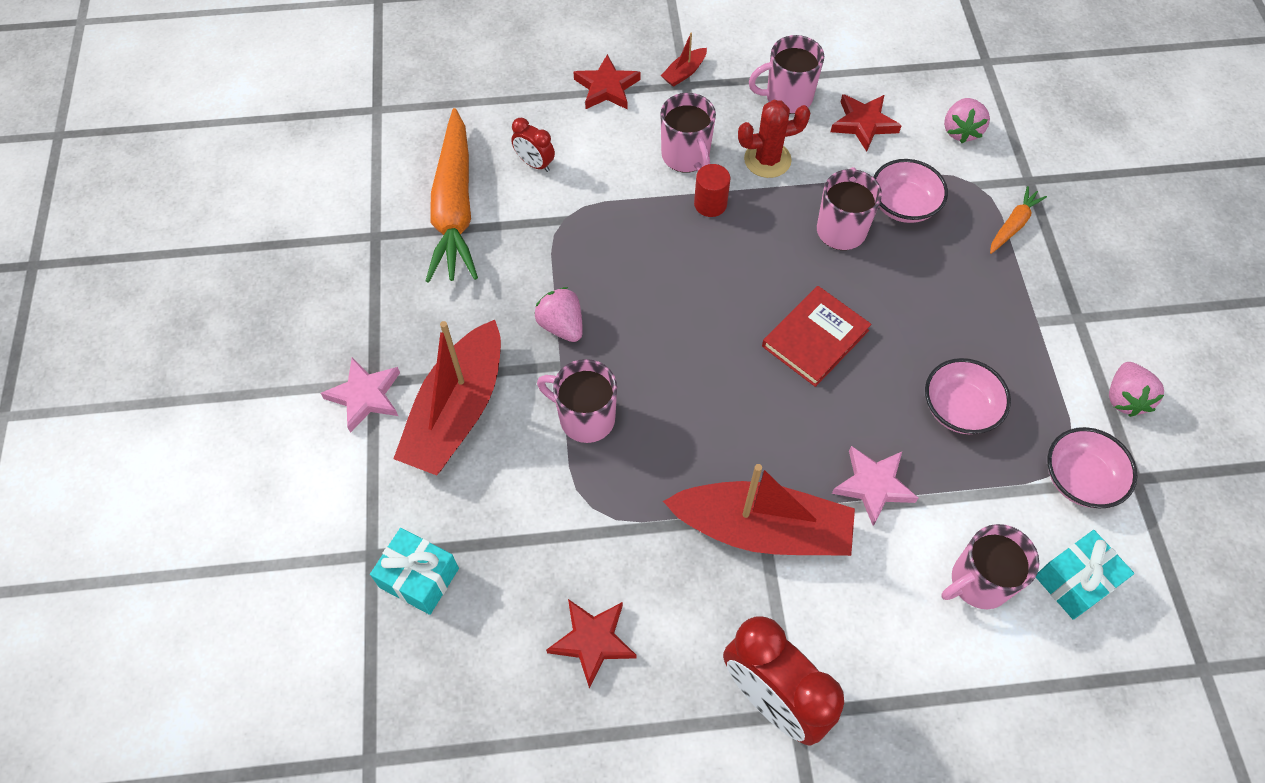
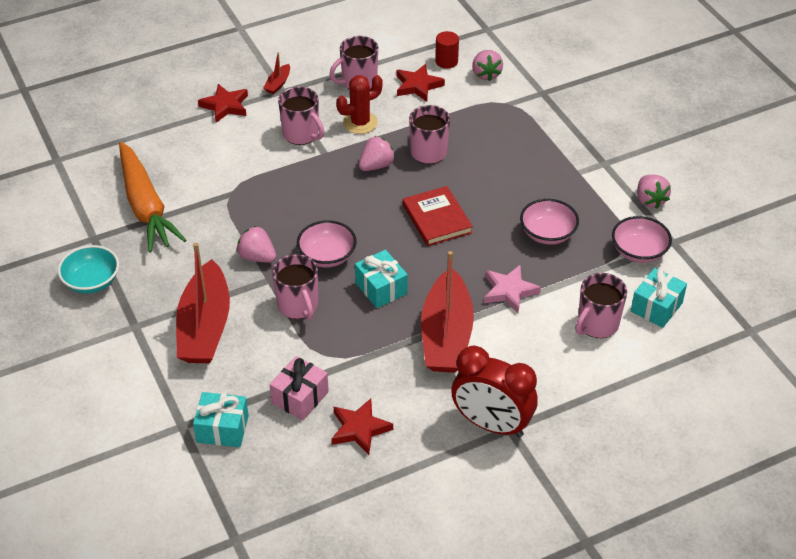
camera: 20 degrees left, 15 degrees down
pink star [321,357,400,433] -> none
red clock [511,118,555,172] -> none
pink mug [537,359,617,443] -> pink mug turned 120 degrees counterclockwise [272,254,318,320]
red boat [663,464,855,556] -> red boat turned 105 degrees clockwise [421,251,474,373]
red cylinder [694,164,730,217] -> red cylinder moved to [435,31,459,69]
red book [762,286,872,387] -> red book turned 45 degrees counterclockwise [403,186,473,246]
pink bowl [873,159,948,223] -> pink bowl moved to [297,220,357,267]
orange carrot [990,186,1047,254] -> none
none -> turquoise bowl [58,245,119,294]
none -> pink gift [270,356,329,421]
none -> turquoise gift [355,250,408,308]
none -> pink strawberry [359,136,395,171]

